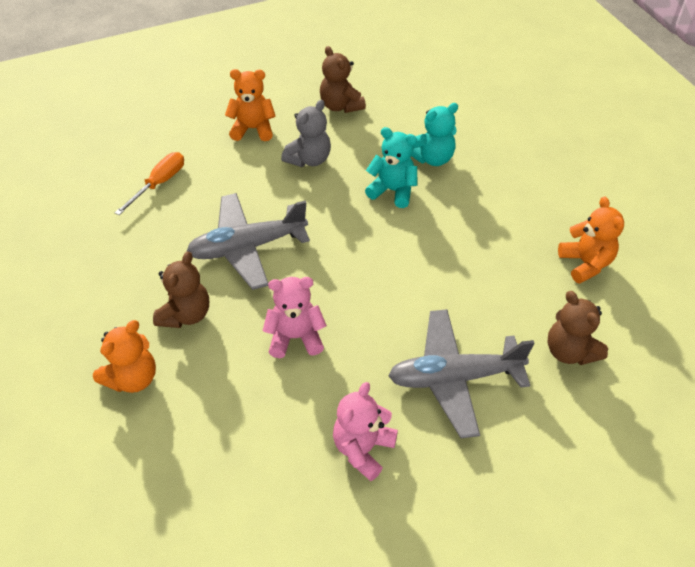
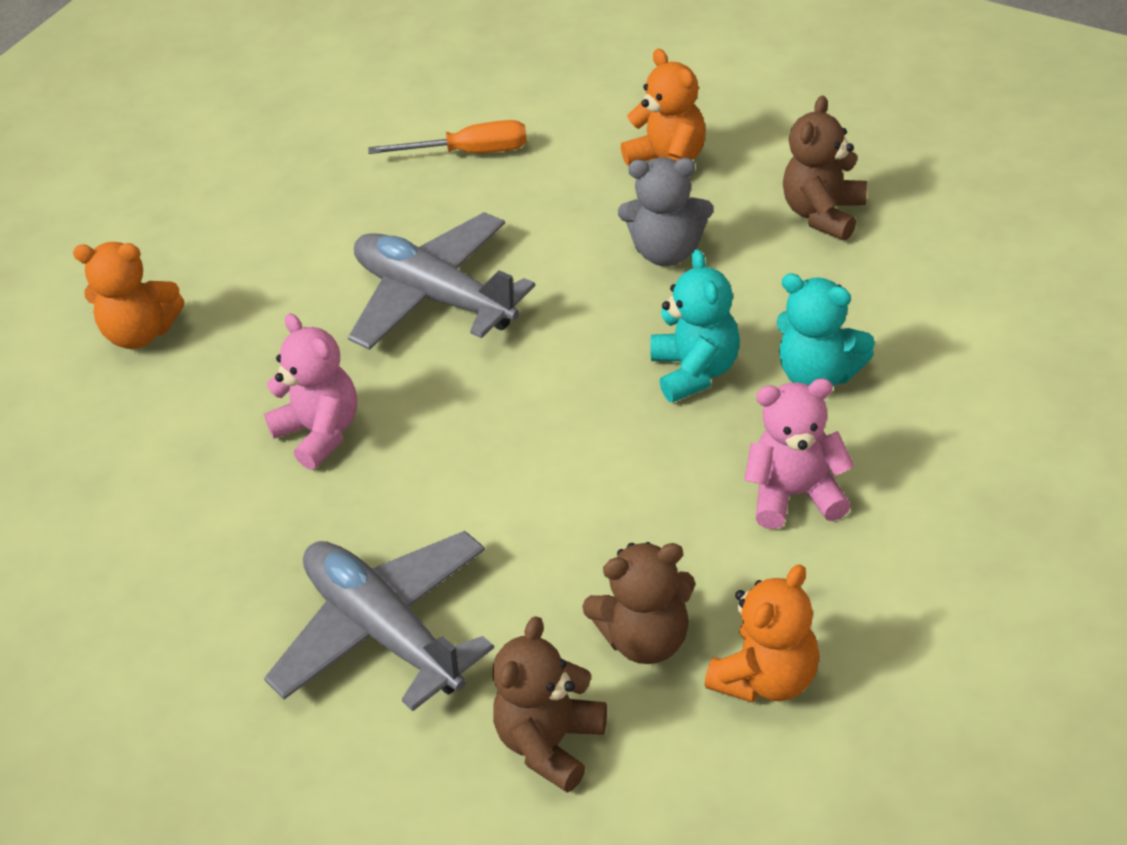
camera: 60 degrees right, 5 degrees down
brown teddy bear [153,251,209,328] -> brown teddy bear moved to [582,542,695,664]
pink teddy bear [333,382,398,481] -> pink teddy bear moved to [744,379,855,529]

